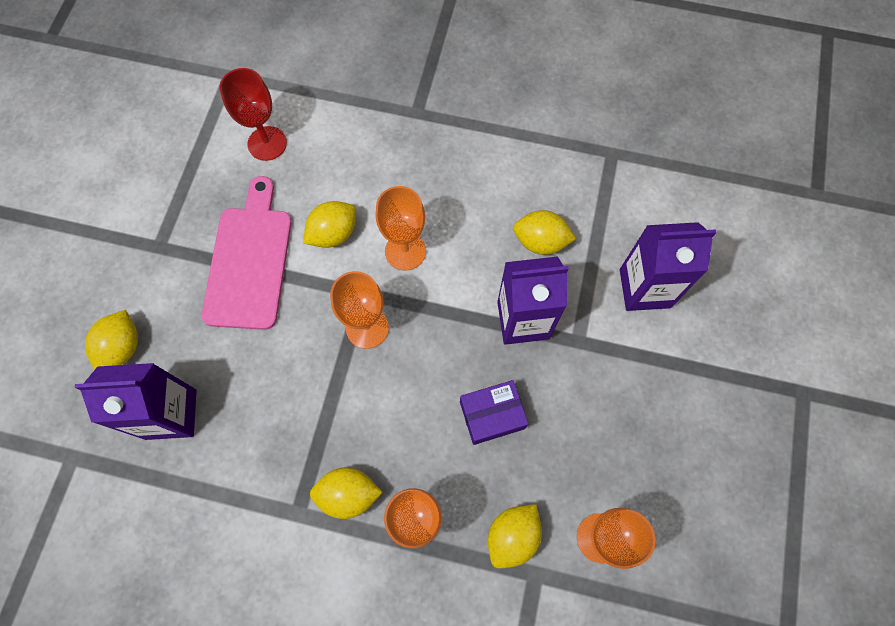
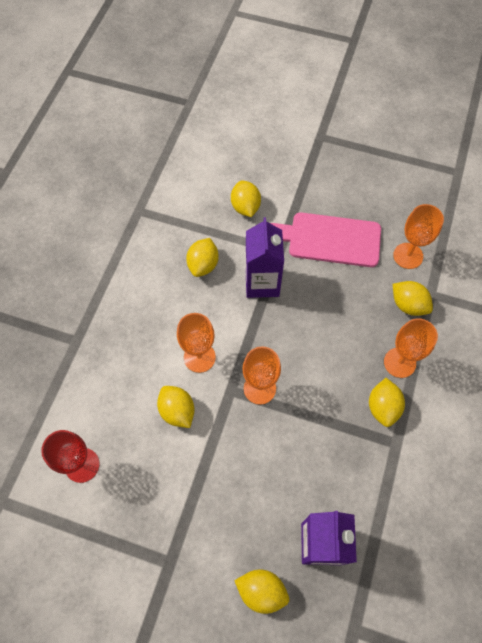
camera: 85 degrees left, 5 degrees down
pink cutting board [201,176,292,330] -> pink cutting board moved to [270,212,381,267]
purple box [460,380,528,445] -> none
purple carton [620,222,717,311] -> yellow lemon [231,181,261,217]

